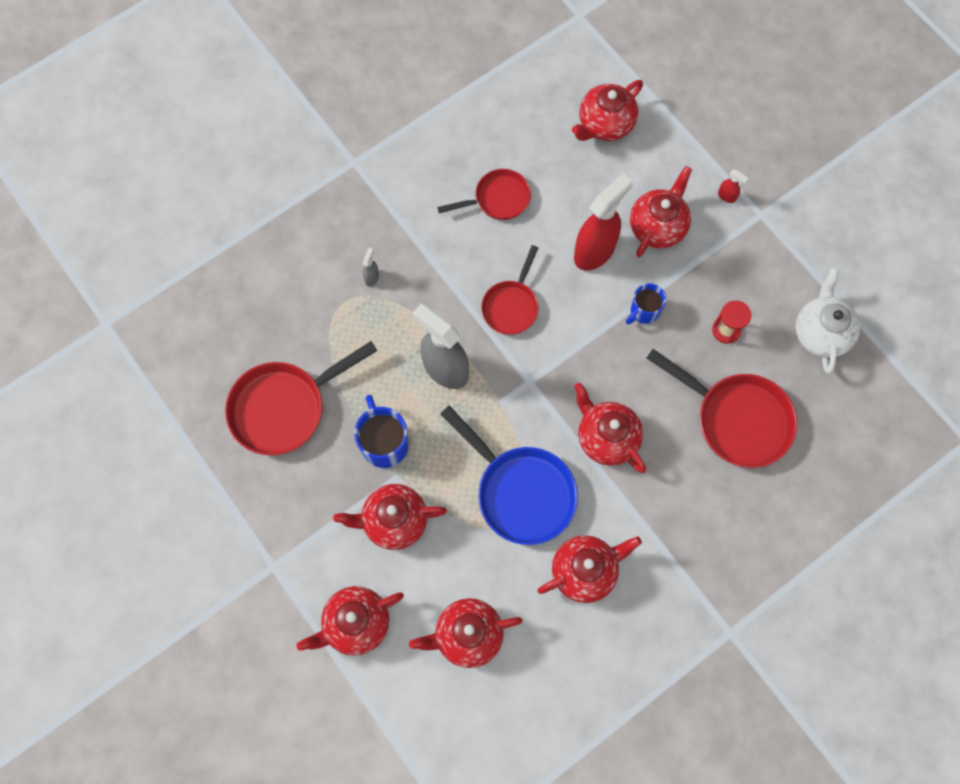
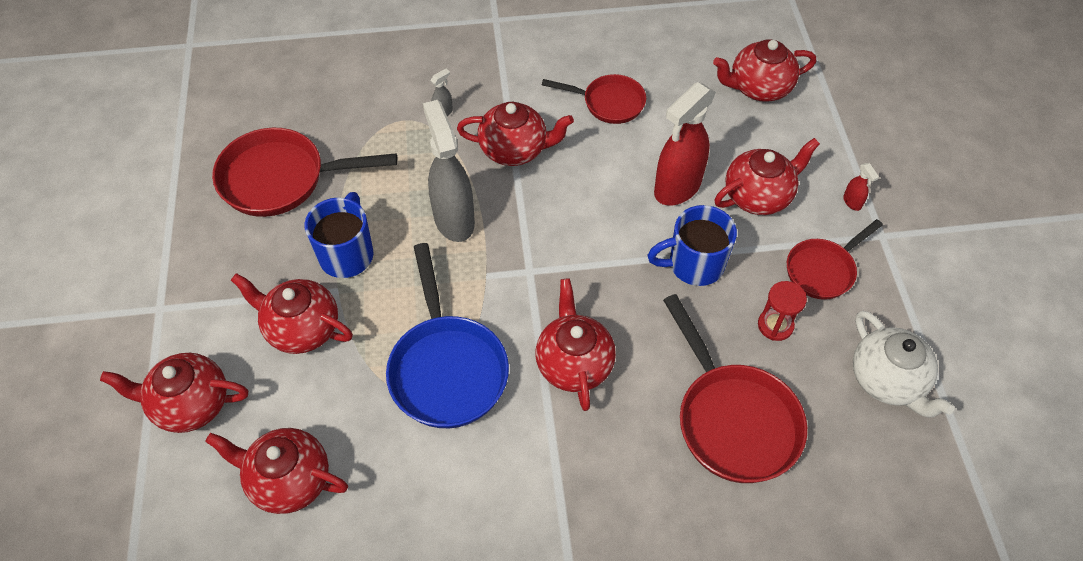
camera: 30 degrees right, 15 degrees down
red pan [481,245,539,335] -> red pan moved to [787,219,883,300]
red teapot [537,535,642,603] -> red teapot moved to [457,102,574,166]
red spray bottle [574,173,633,270] -> red spray bottle turned 150 degrees clockwise [654,82,716,205]
blue mug [626,283,666,324] -> blue mug [647,205,737,286], size x1.54
white teapot [796,268,860,374] -> white teapot turned 120 degrees clockwise [853,311,955,418]

